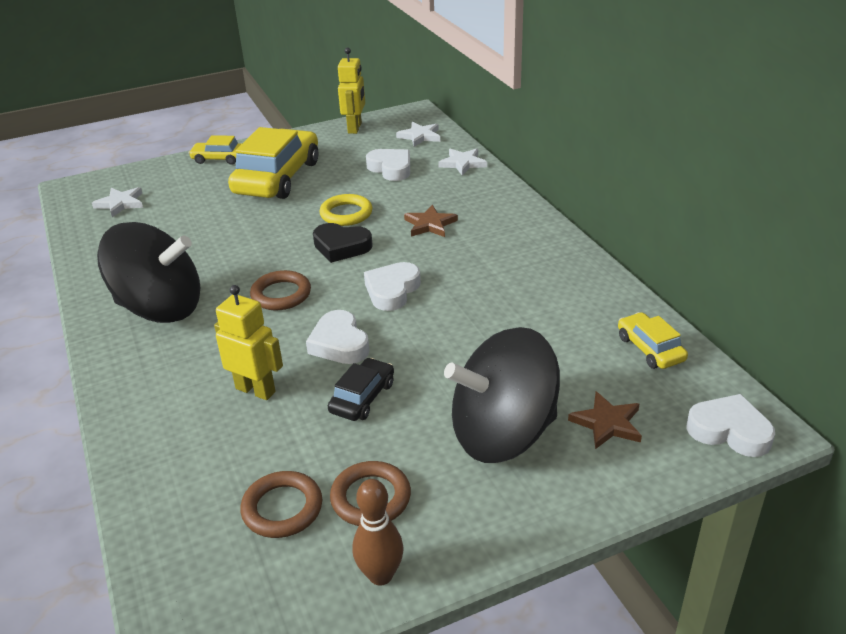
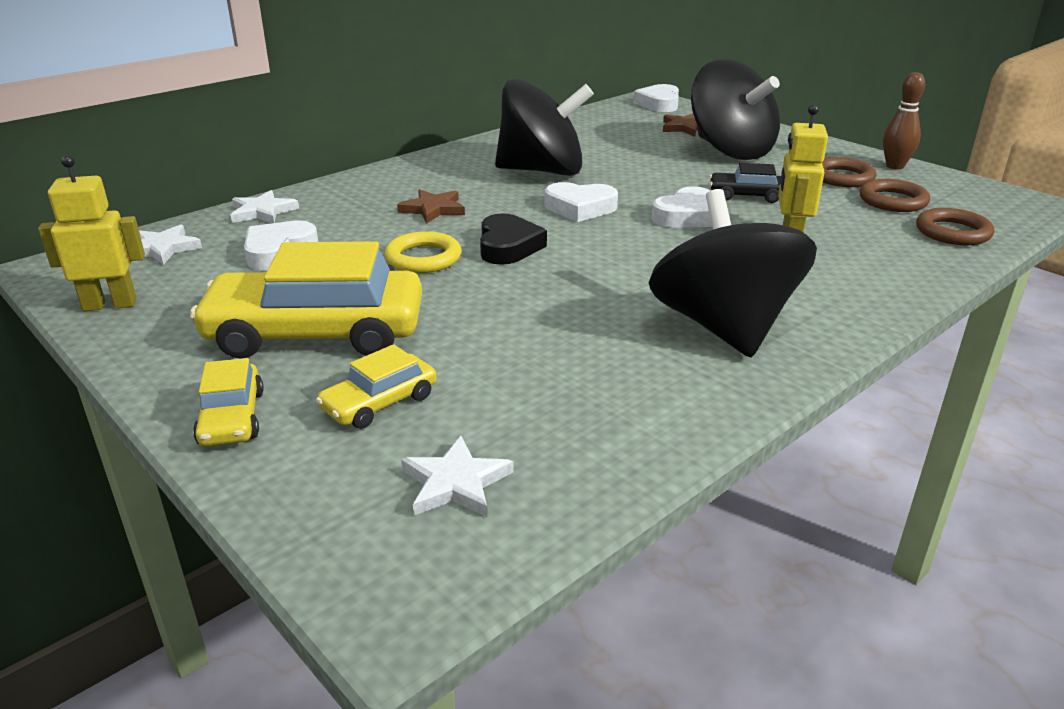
camera: 110 degrees left, 5 degrees down
brown ring [250,270,311,310] -> brown ring moved to [916,208,994,245]
yellow car [618,312,688,369] -> yellow car moved to [316,344,436,429]
none -> black spinning top [495,79,594,176]

